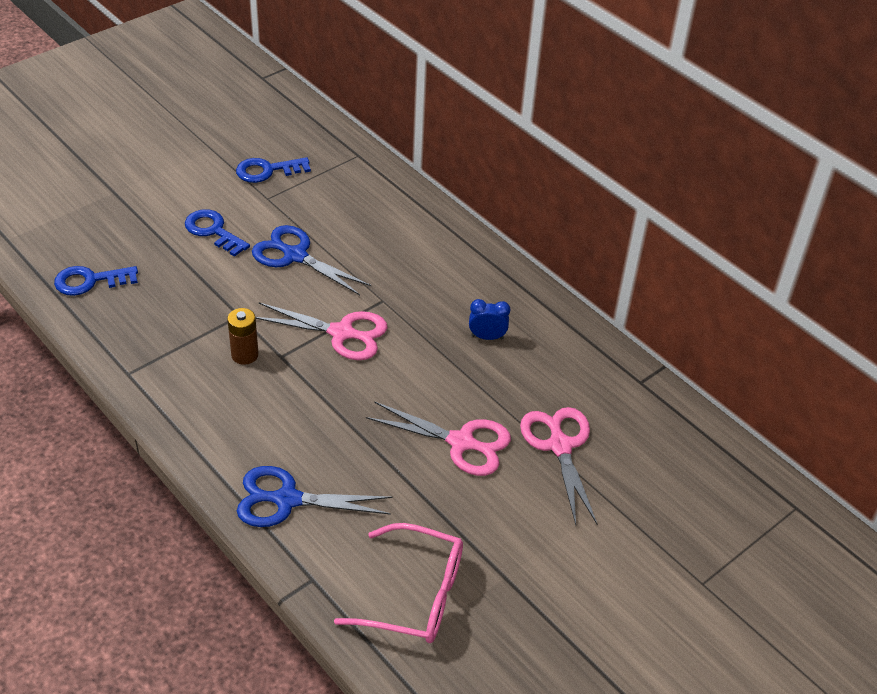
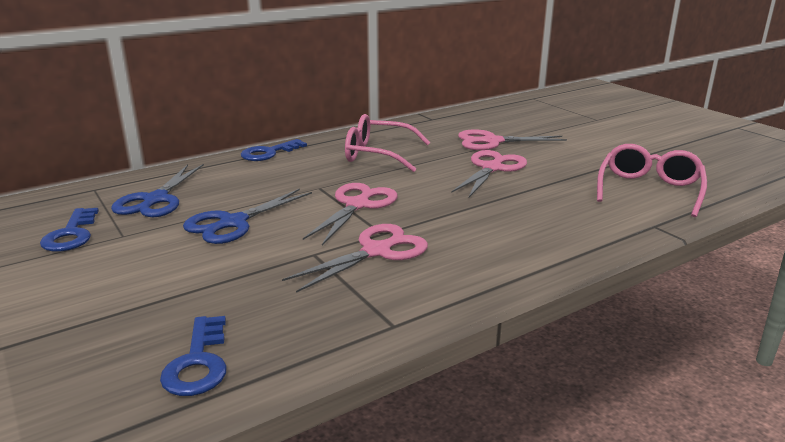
camera: 80 degrees left, 20 degrees down
blue key [185,209,250,257] -> blue key moved to [241,139,307,161]
brown battery [227,308,259,365] -> pink scissors [282,224,428,293]
blue scissors [237,466,393,527] -> blue scissors moved to [111,164,204,217]
blue clock [469,299,510,340] -> pink glasses [345,114,430,172]

